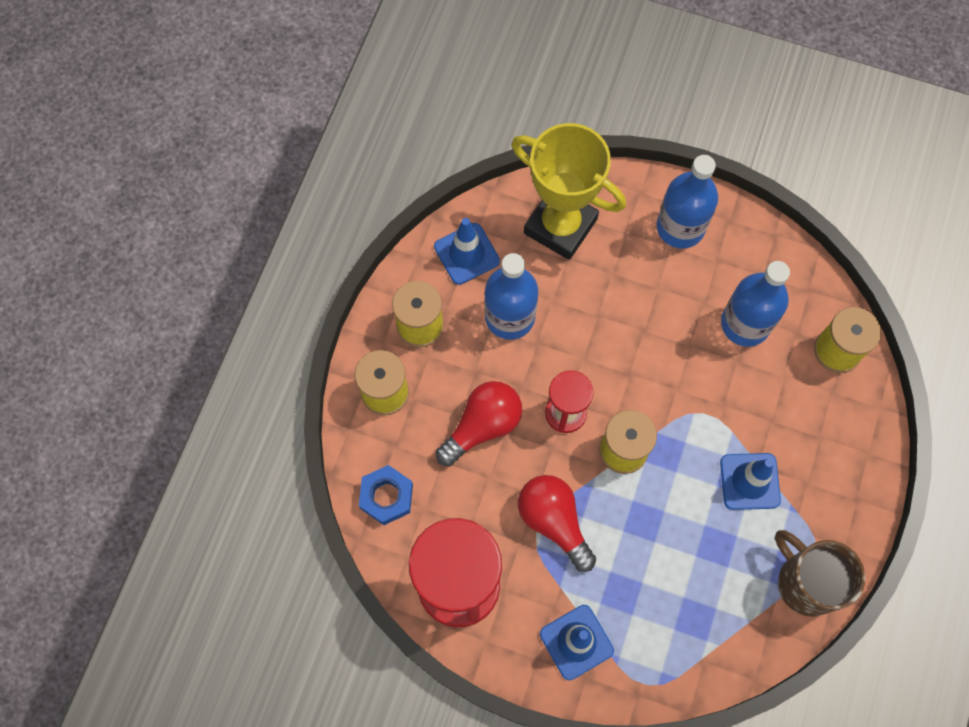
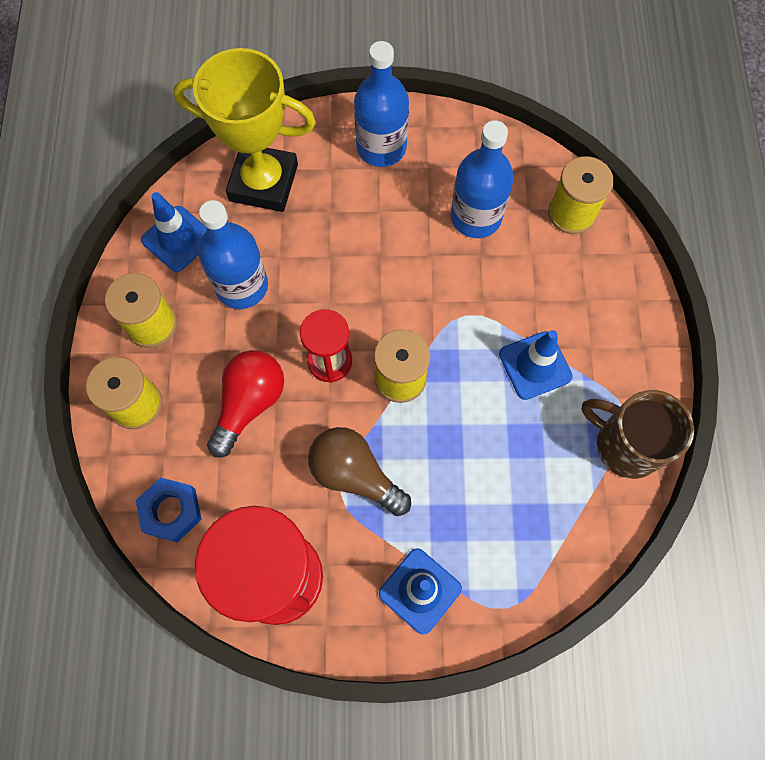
camera: 20 degrees left, 0 degrees up
red light bulb [518,475,596,572] -> brown light bulb [308,427,411,516]

